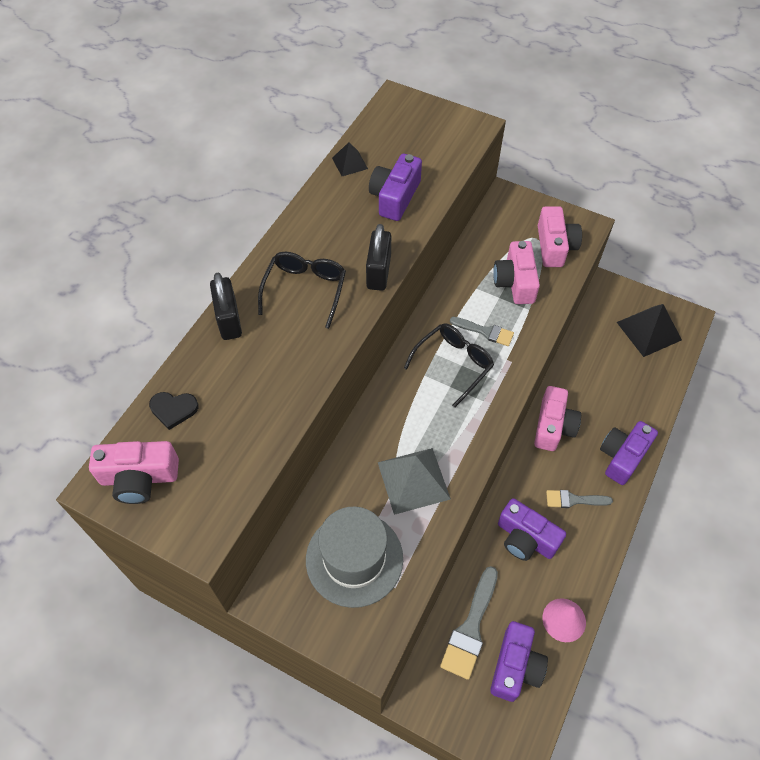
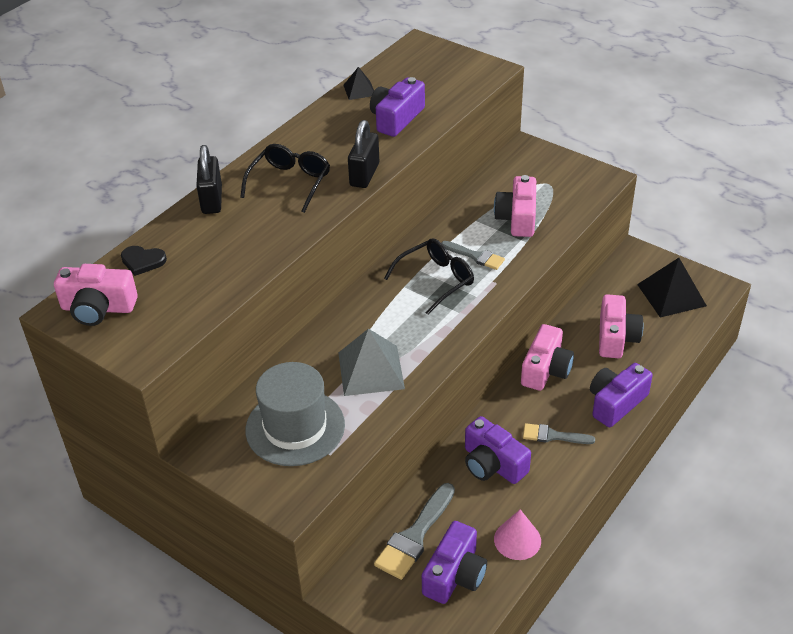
camera: 10 degrees right, 15 degrees down
pink camera [538,206,582,267] -> pink camera moved to [599,294,644,358]

